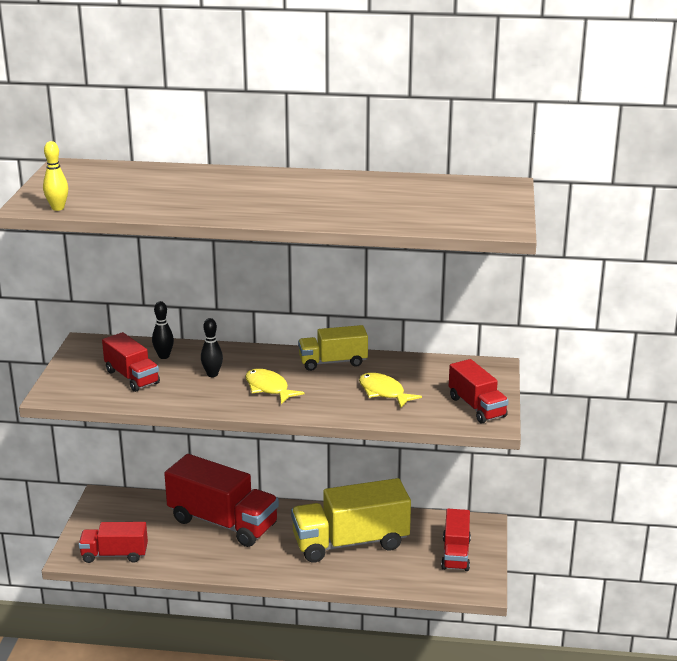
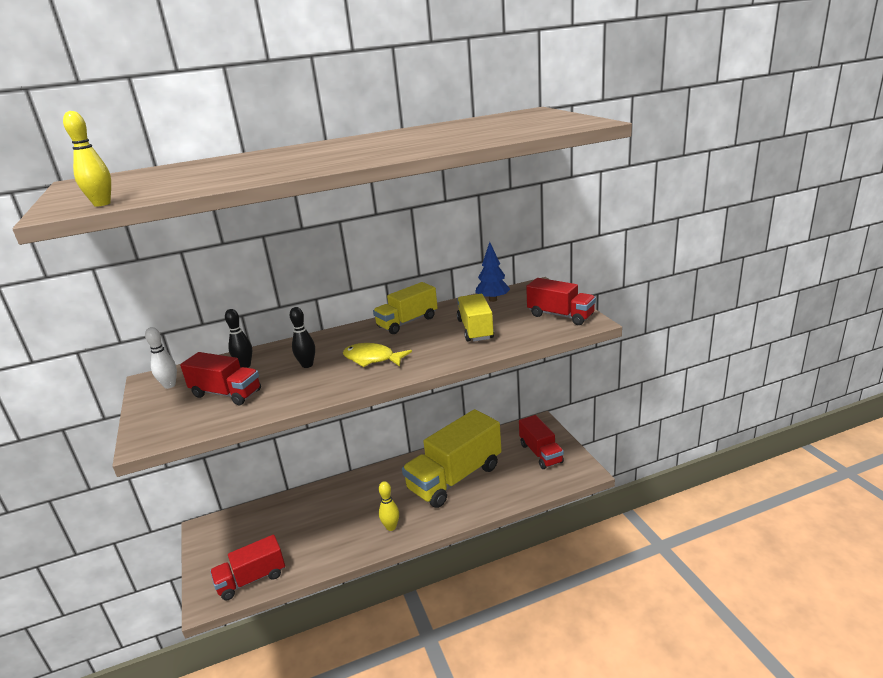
camera: 25 degrees left, 0 degrees up
red truck [164,454,279,547] -> none
yellow fish [359,373,422,408] -> yellow truck [457,294,494,342]
none -> white bowling pin [145,327,177,389]
none -> yellow bowling pin [379,481,399,531]
none -> blue tree [475,242,510,302]

